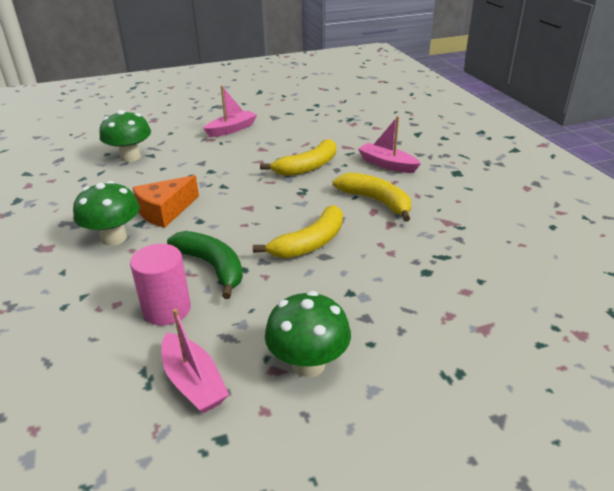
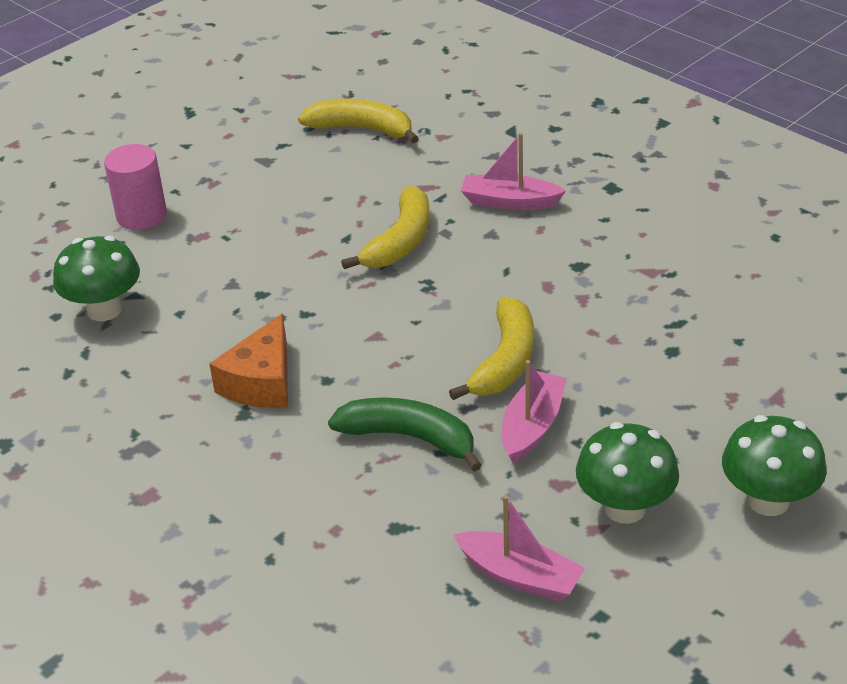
camera: 25 degrees left, 5 degrees up
green mushroom [73,181,140,246] -> green mushroom moved to [722,415,827,516]
pink cylinder [130,244,191,326] -> pink cylinder moved to [104,144,167,230]
pink boat [203,86,257,137] -> pink boat moved to [502,360,567,463]
yellow banana [333,172,411,222] -> yellow banana moved to [298,99,419,143]

